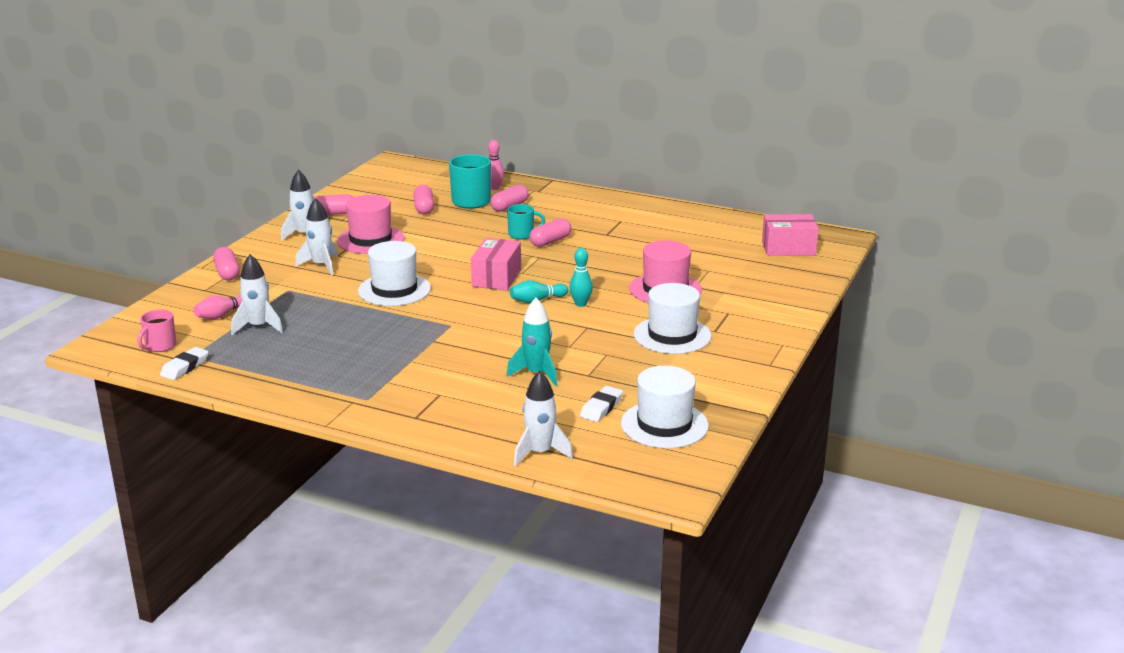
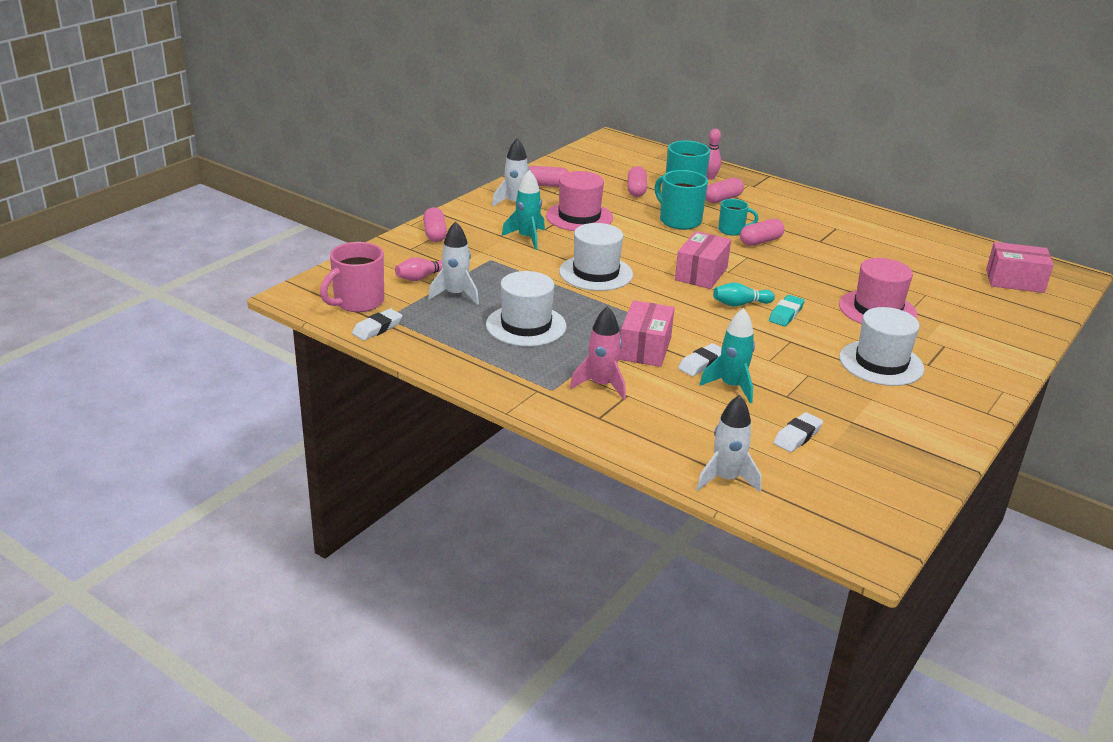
camera: 10 degrees right, 5 degrees up
pink mug [137,309,177,352] -> pink mug [320,242,384,312], size x1.64
white rocket [295,198,338,276] -> turquoise rocket [502,170,545,250]
turquoise bowling pin [569,248,593,307] -> turquoise eraser [769,295,805,326]
white hat [621,366,709,448] -> white hat moved to [486,271,567,347]
none -> pink rocket [570,306,626,400]
none -> pink box [619,300,674,367]
none -> turquoise mug [655,170,708,230]
none -> white eraser [678,343,722,376]

